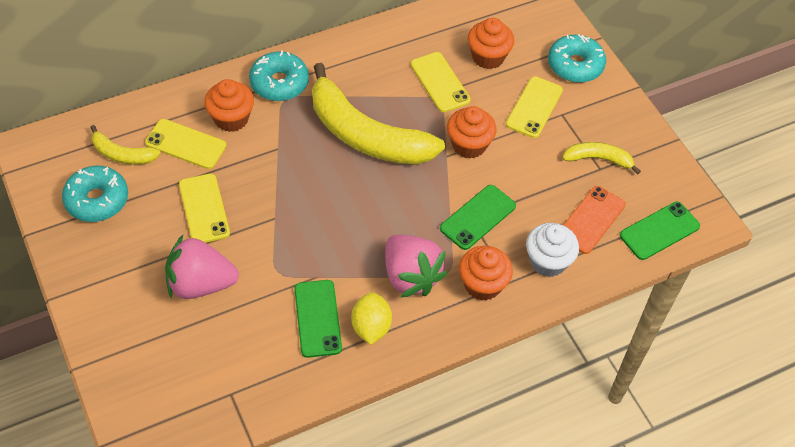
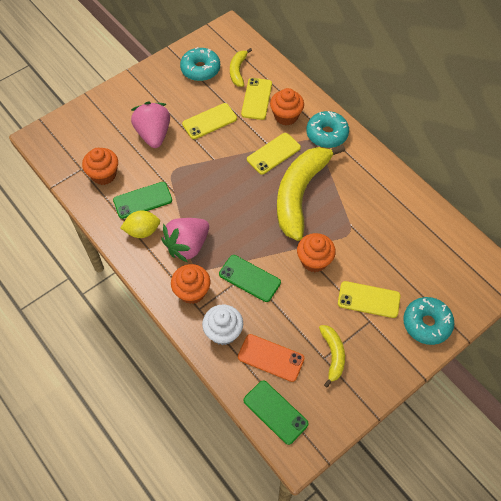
camera: 80 degrees right, 5 degrees up
yellow phone [411,52,471,112] -> yellow phone moved to [247,133,301,175]
orange cupcake [468,18,514,69] -> orange cupcake moved to [82,148,118,185]

